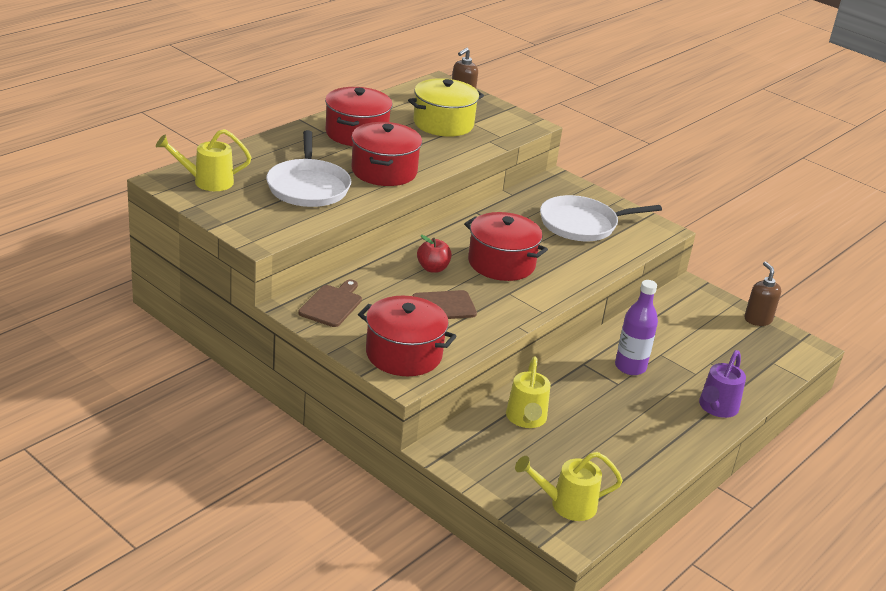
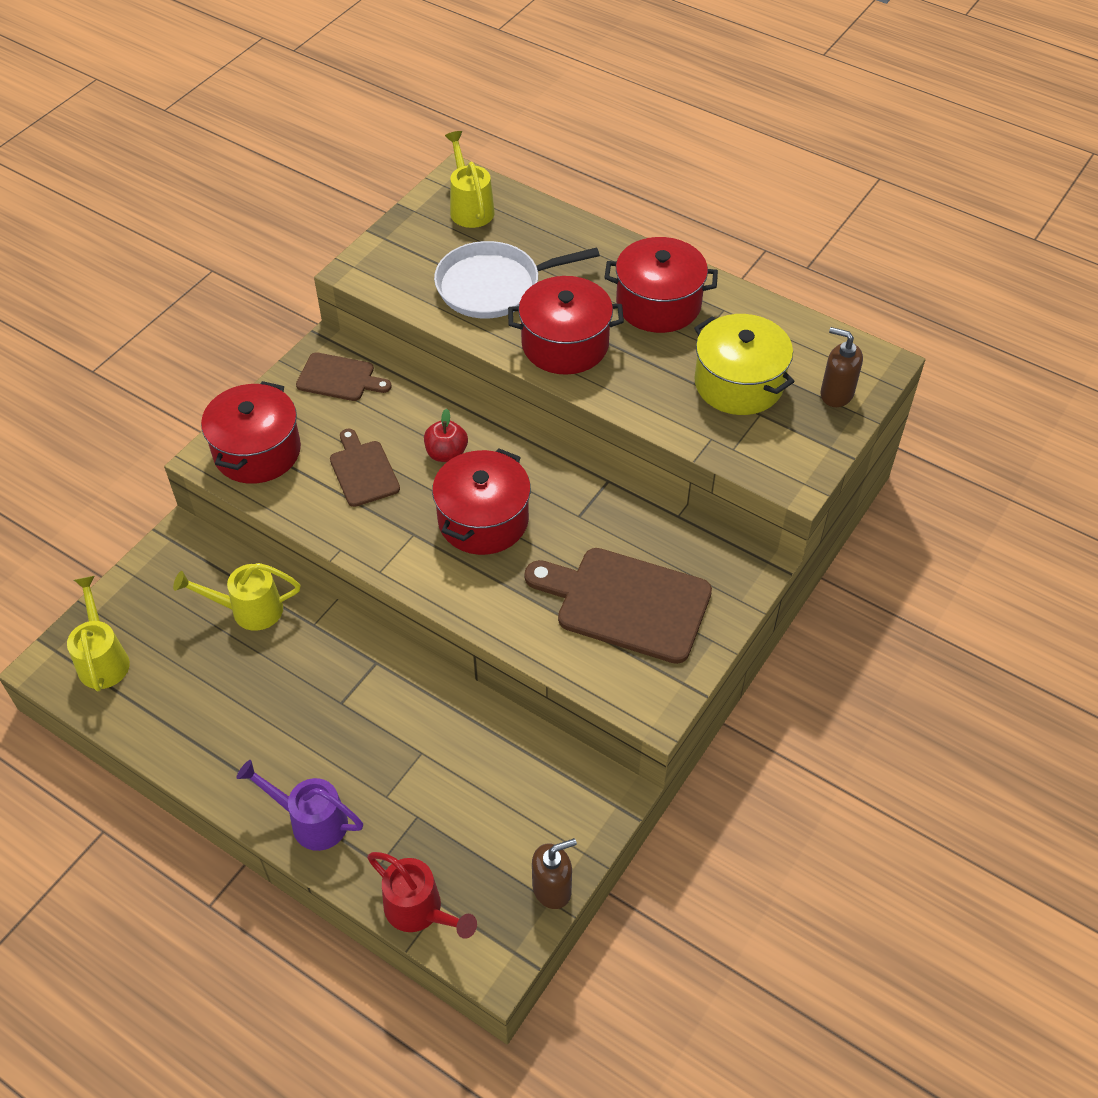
camera: 85 degrees right, 20 degrees up
white pan [540,195,662,241] -> brown cutting board [524,548,712,664]
purple bottle [615,280,658,375] -> none
none -> red watering can [367,852,477,939]

